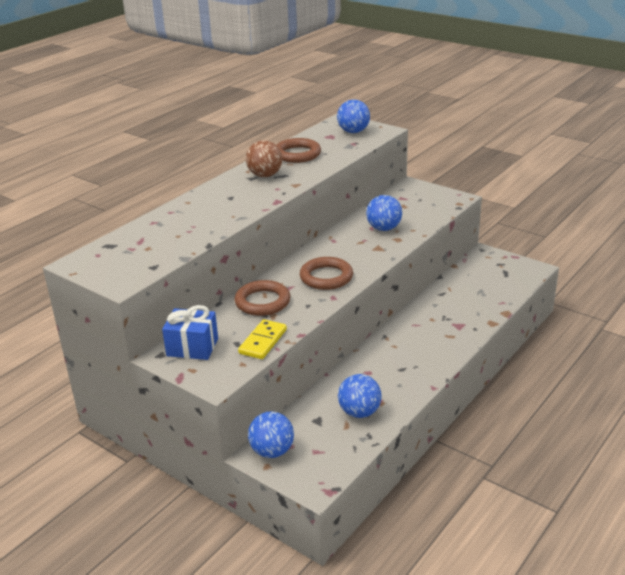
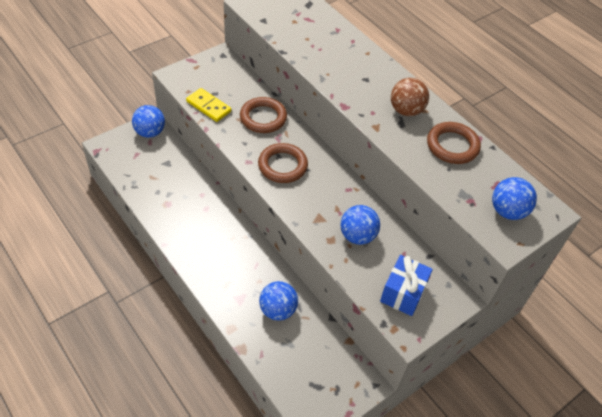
camera: 100 degrees right, 20 degrees up
blue gift [162,305,218,360] -> blue gift moved to [380,255,433,316]
blue ball [338,374,382,418] -> blue ball moved to [259,281,298,321]

